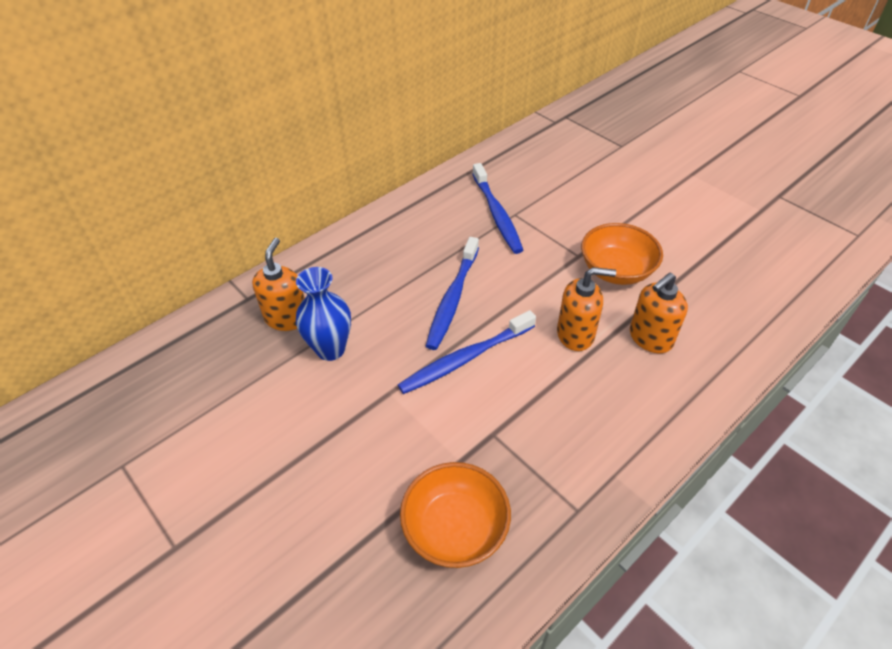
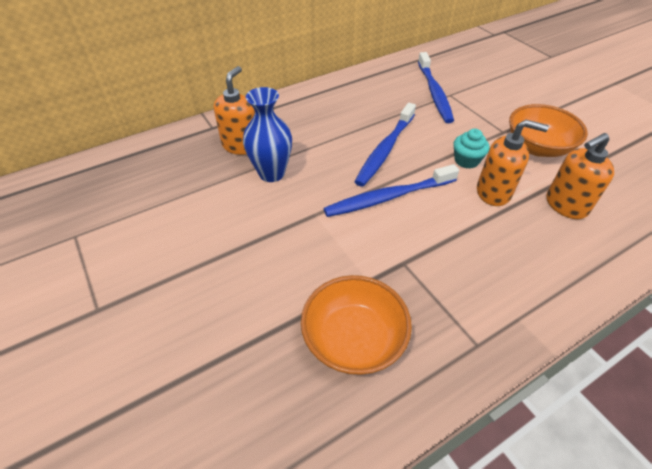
camera: 10 degrees right, 0 degrees up
none -> turquoise cupcake [454,129,490,169]

